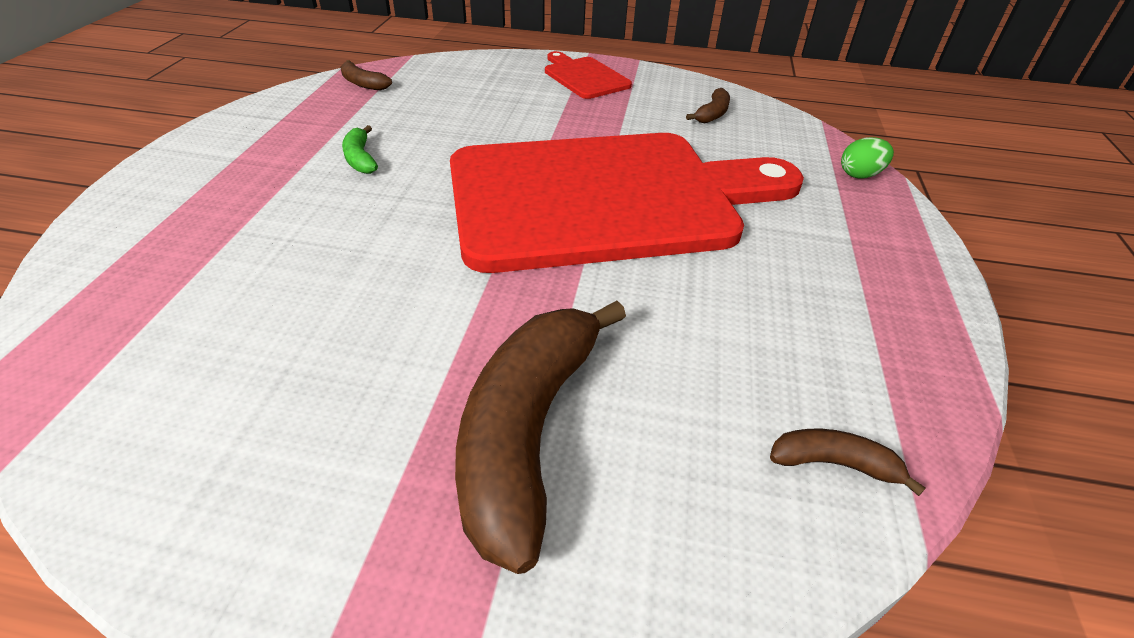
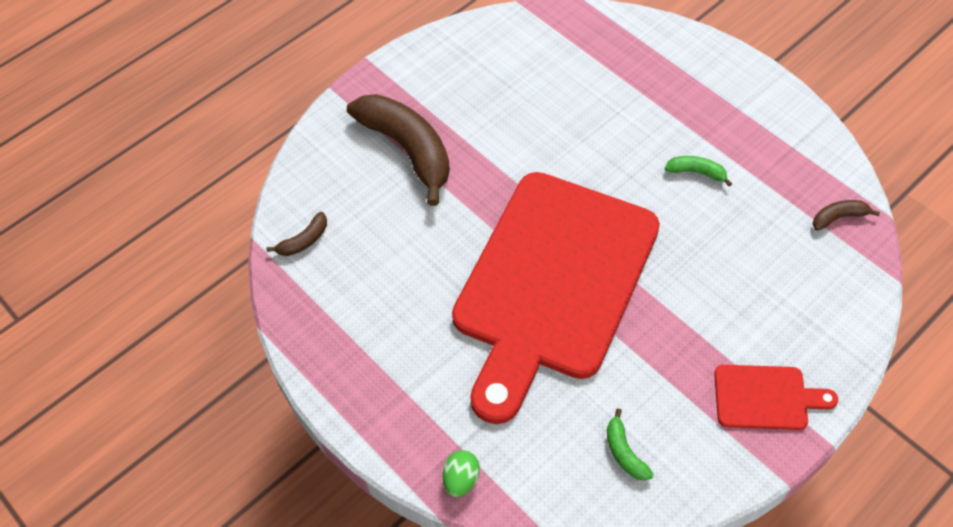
camera: 130 degrees right, 15 degrees up
brown banana [686,88,730,123] -> green banana [607,409,654,481]

